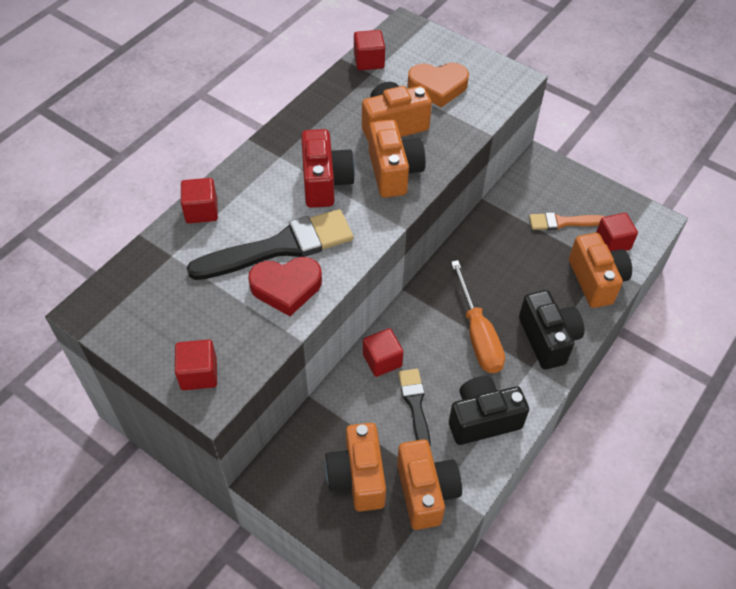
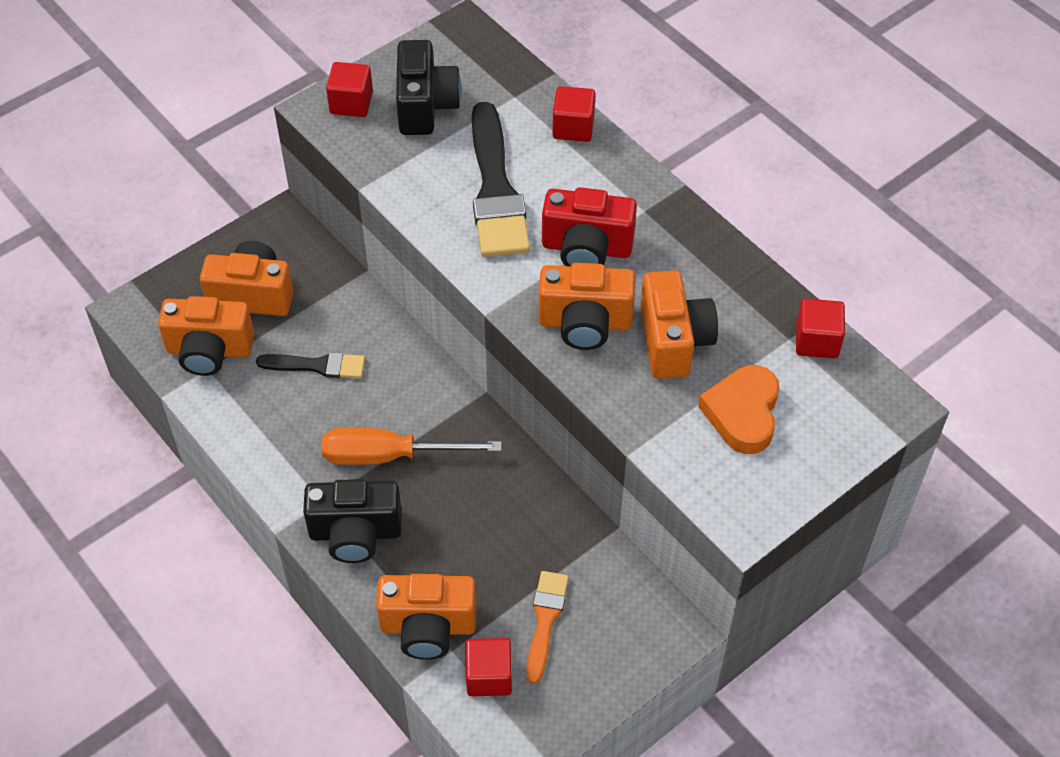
camera: 105 degrees right, 0 degrees up
red heart [248,257,322,316] -> none
red cube [363,328,404,377] -> none
black camera [449,376,529,445] -> black camera moved to [396,40,461,135]

